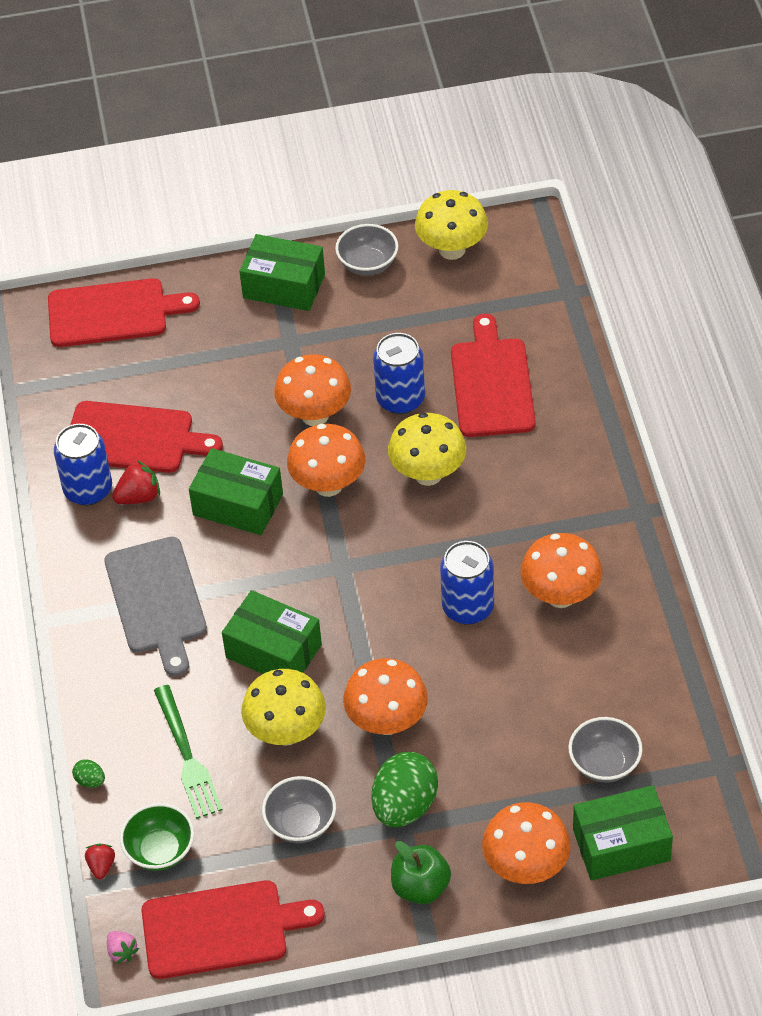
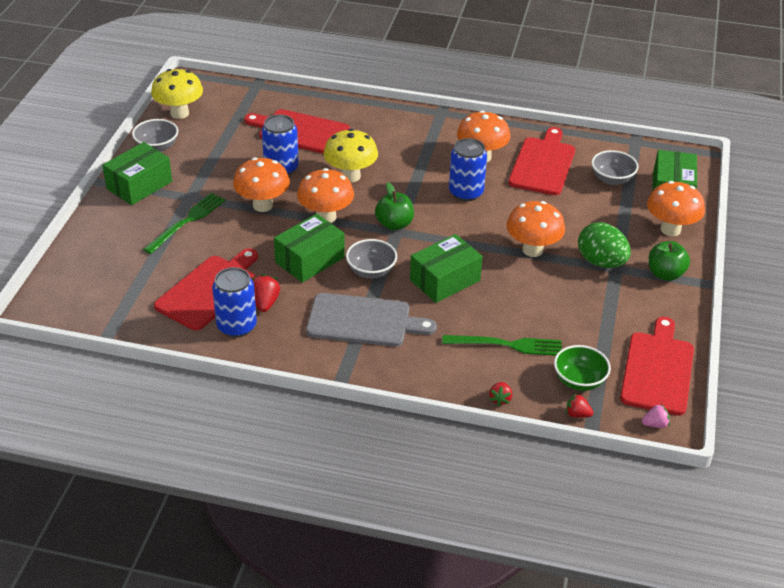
camera: 70 degrees left, 10 degrees down
red cutting board [48,278,200,347] -> red cutting board moved to [508,127,575,195]
green egg [72,759,105,788] -> red strawberry [489,382,512,406]
yellow mushroom [241,669,326,746] -> none
grey bowl [262,776,336,843] -> grey bowl moved to [346,239,397,279]
none -> green fork [143,193,225,254]
none -> green apple [375,182,414,230]

